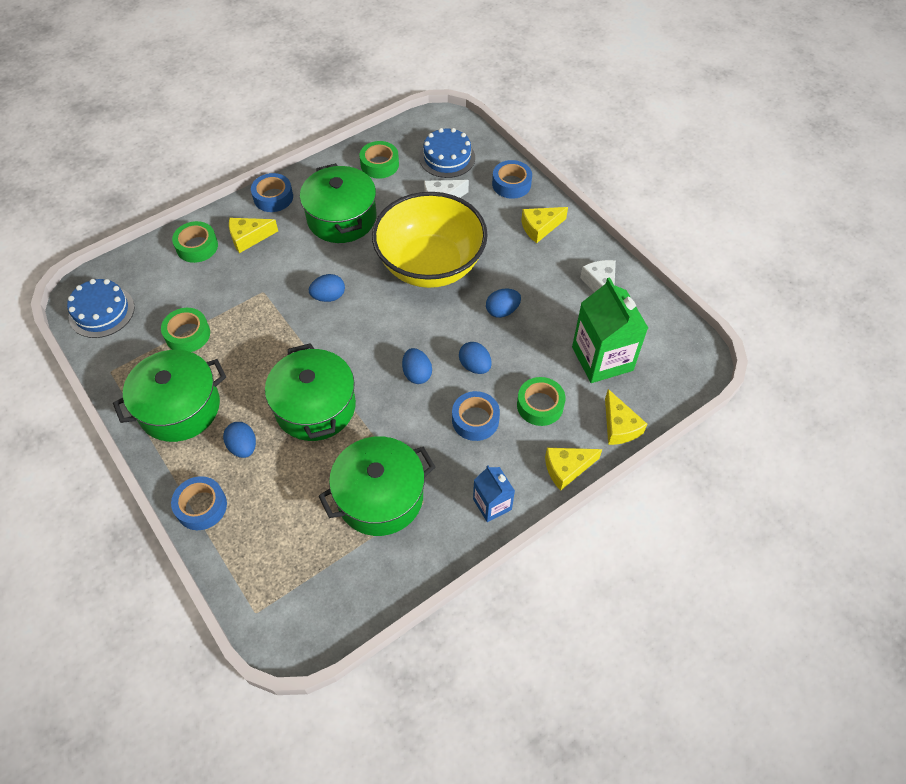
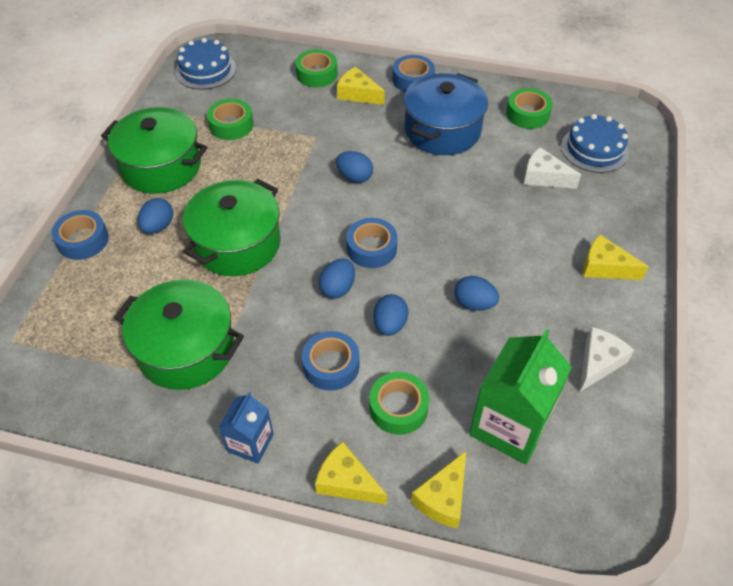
camera: 50 degrees right, 5 degrees down
green pot [300,163,376,243] -> blue pot [404,73,488,155]
yellow bowl [372,192,488,288] -> none
blue tape [492,160,532,199] -> blue tape moved to [346,218,398,268]

